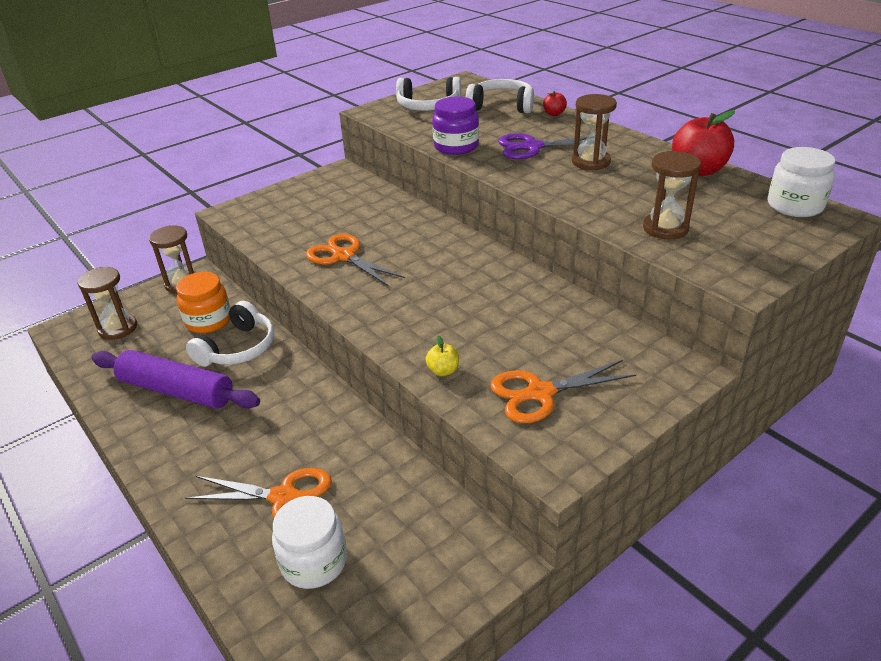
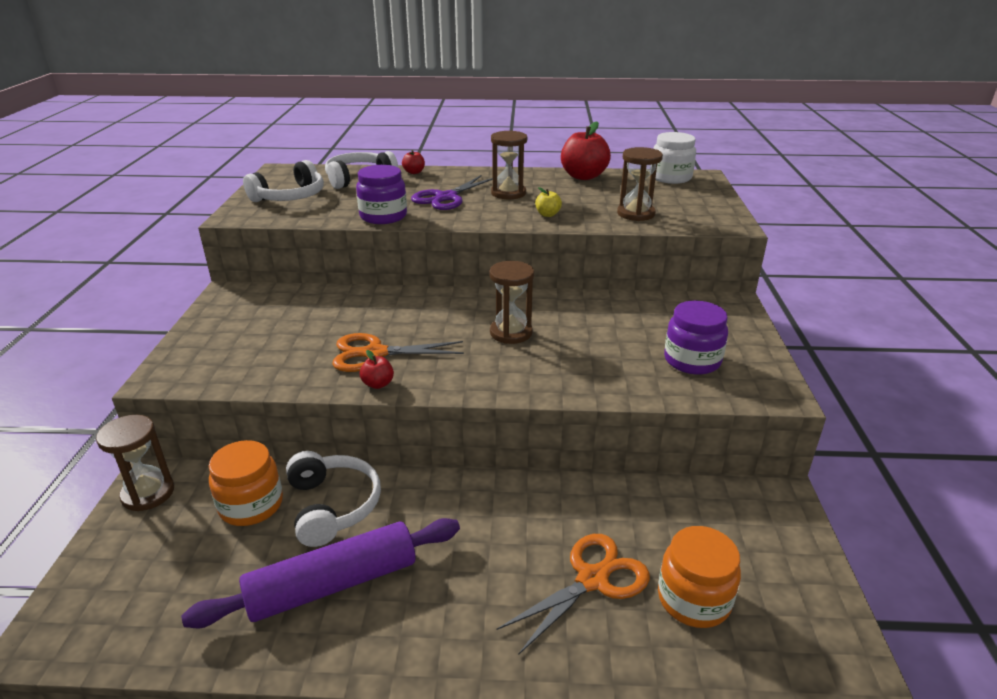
camera: 50 degrees left, 5 degrees down
brown hourglass [78,267,137,340] -> brown hourglass moved to [489,261,534,344]
white jar [272,496,347,589] -> orange jar [658,526,741,628]
yellow apple [426,336,459,376] -> yellow apple moved to [535,187,562,217]
orange scissors [490,360,636,423] -> purple jar [664,301,728,374]
none -> red apple [360,350,394,389]

